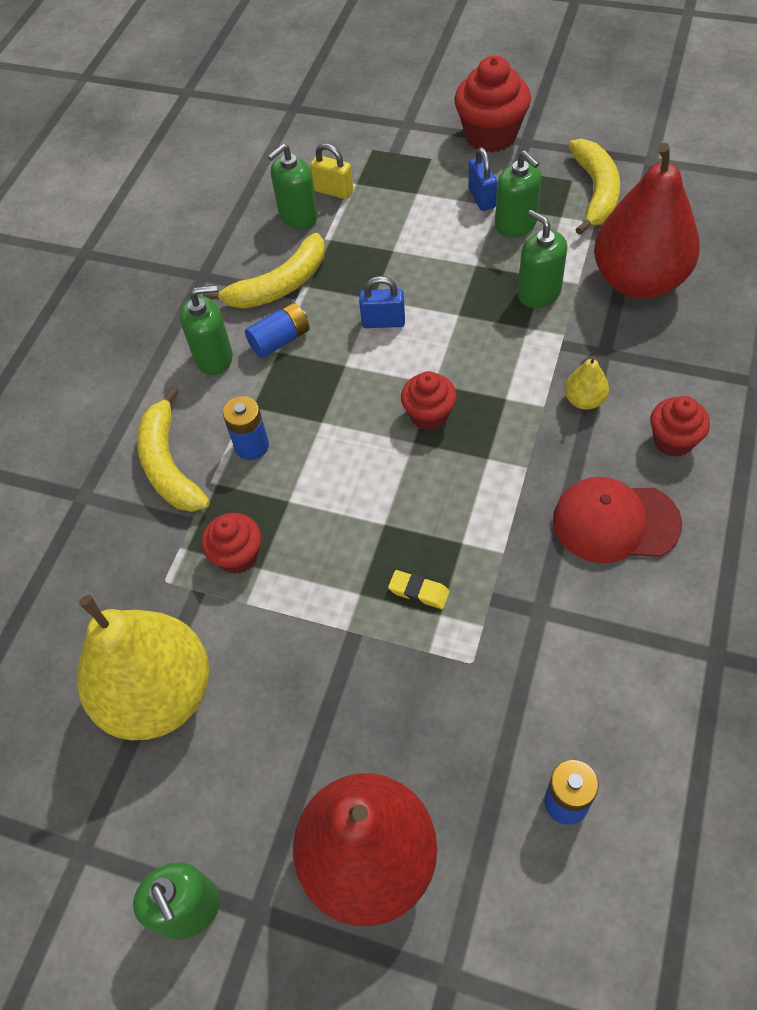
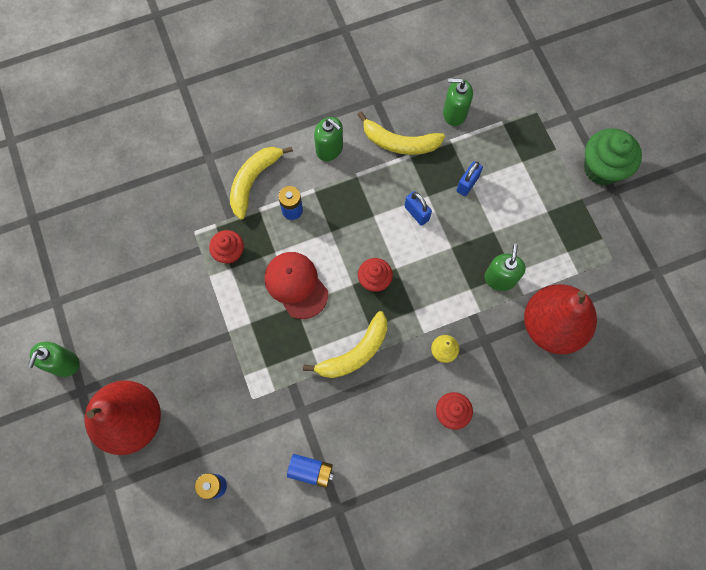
camera: 45 degrees right, 15 degrees up
yellow pear [77,595,209,740] -> none
blue battery [245,302,310,358] -> blue battery moved to [287,454,334,488]
yellow padlock [310,143,353,199] -> none
yellow eraser [388,570,450,609] -> none
red cupcake [454,56,531,153] -> green cupcake [584,128,642,185]
blue padlock [468,147,497,211] -> blue padlock moved to [456,161,483,196]
green soap dispenser [495,150,542,238] -> none
red cap [553,477,682,563] -> red cap moved to [265,252,328,319]
yellow banana [569,139,620,235] -> yellow banana moved to [303,311,387,378]

